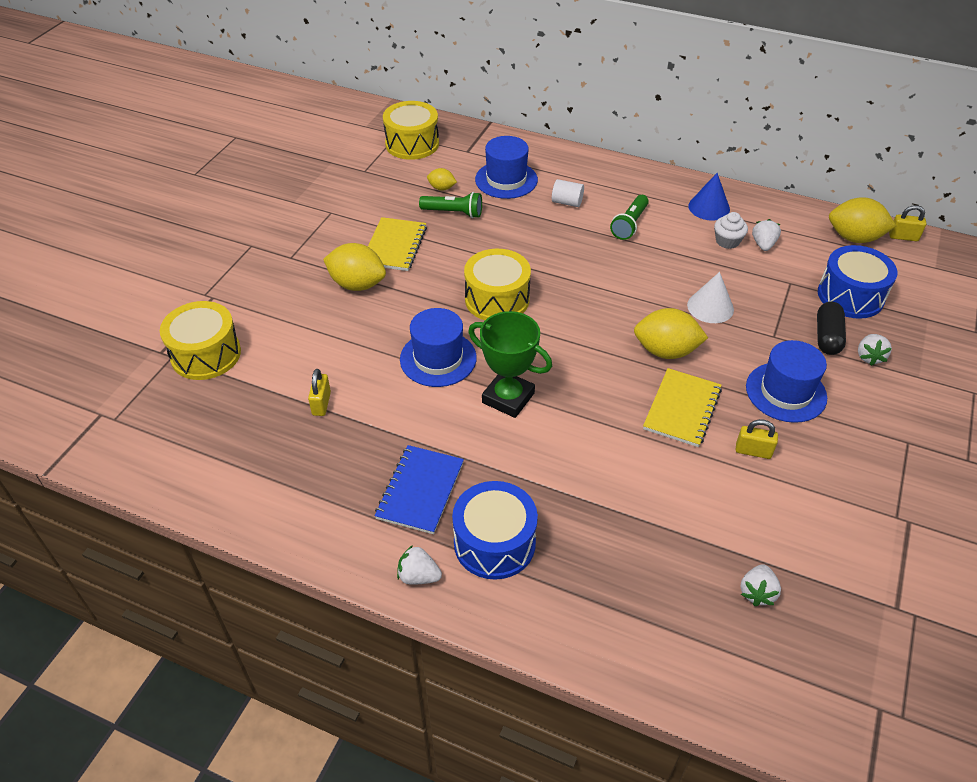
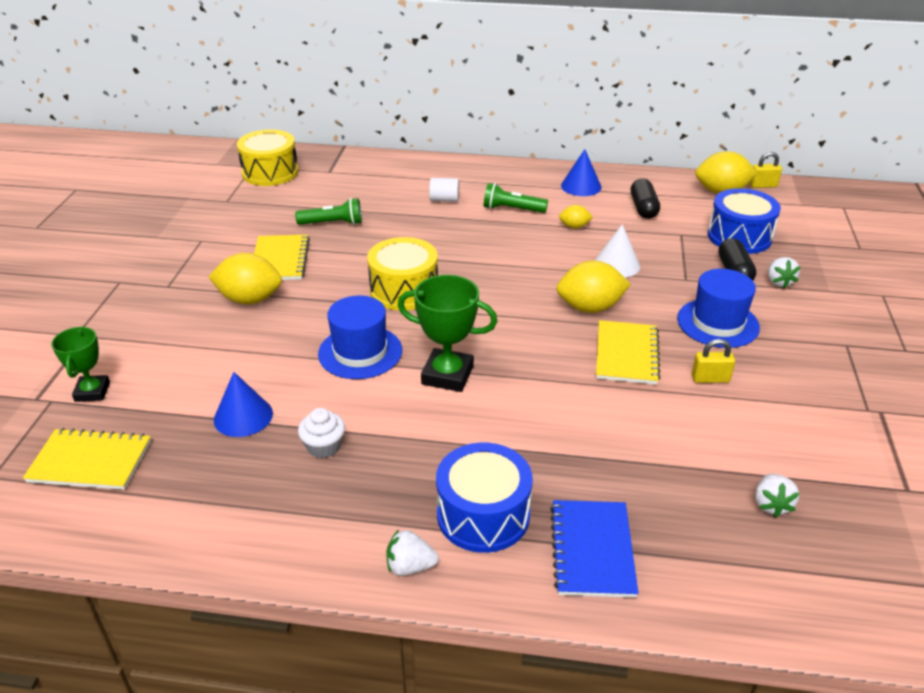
camera: 15 degrees left, 10 degrees down
yellow drum [160,301,241,380] -> green trophy [51,326,110,402]
yellow padlock [308,369,331,416] -> blue cone [214,372,273,437]
blue notebook [374,445,464,534] -> blue notebook moved to [550,500,639,598]
yellow lemon [427,168,457,191] -> yellow lemon moved to [559,205,593,229]
blue hat [475,136,538,199] -> none
green flashlight [610,195,649,240] -> green flashlight turned 90 degrees clockwise [484,183,548,213]
white cupcake [714,212,748,249] -> white cupcake moved to [298,408,345,458]
white strawberry [752,219,781,251] -> black capsule [631,178,660,219]
none -> yellow notebook [23,428,151,490]

